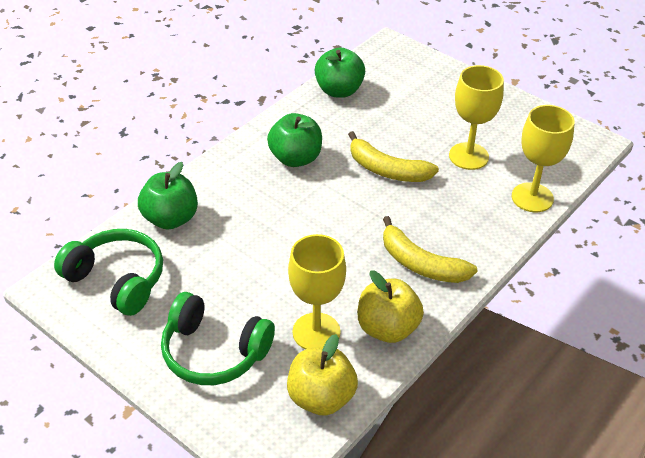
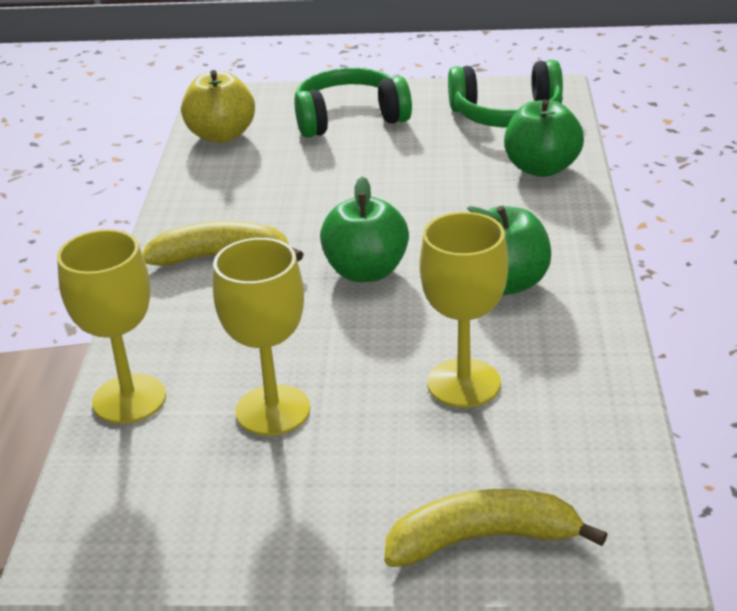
camera: 145 degrees right, 10 degrees down
yellow goblet [288,234,346,349] -> yellow goblet moved to [420,212,508,408]
green apple [315,47,365,98] -> green apple moved to [320,176,409,282]
yellow banana [348,131,439,182] -> yellow banana moved to [384,489,608,567]
yellow apple [358,270,424,343] -> none

